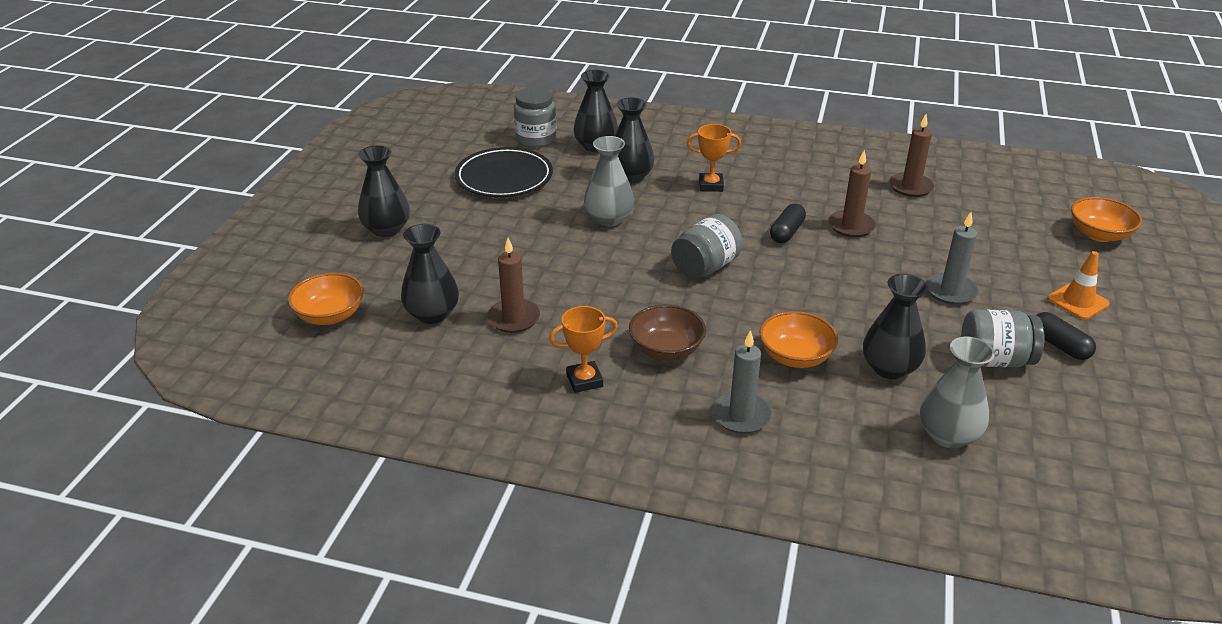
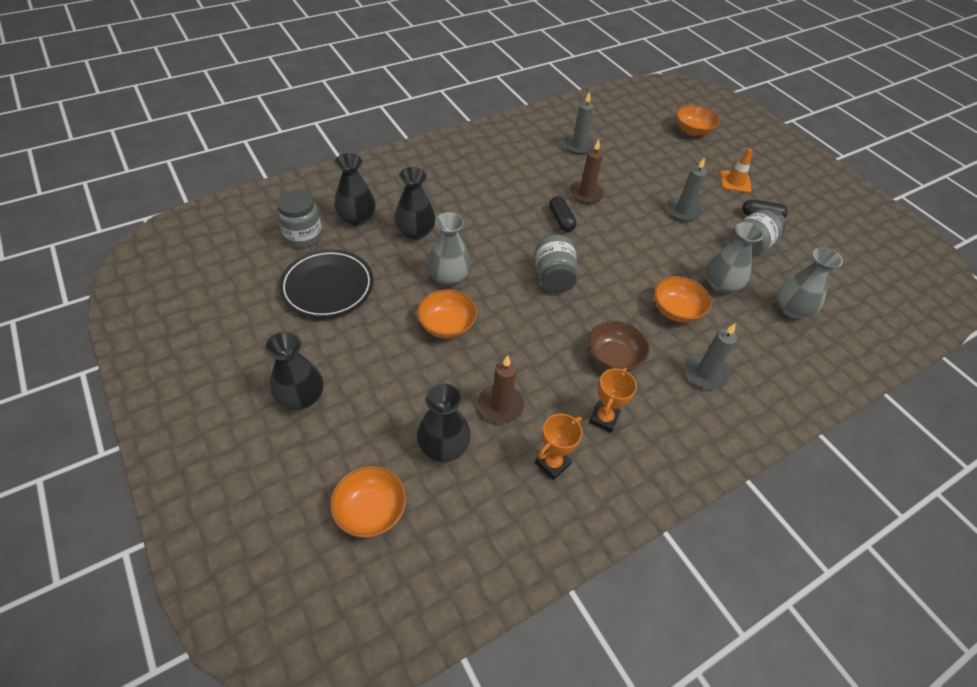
camera: 50 degrees left, 15 degrees up
orange trophy [687,124,741,192] -> orange trophy moved to [535,414,582,480]
black vase [863,274,928,379] -> grey vase [706,222,764,293]
brown candle [889,114,935,197] -> grey candle [563,92,595,155]
none -> orange bowl [417,289,477,339]

